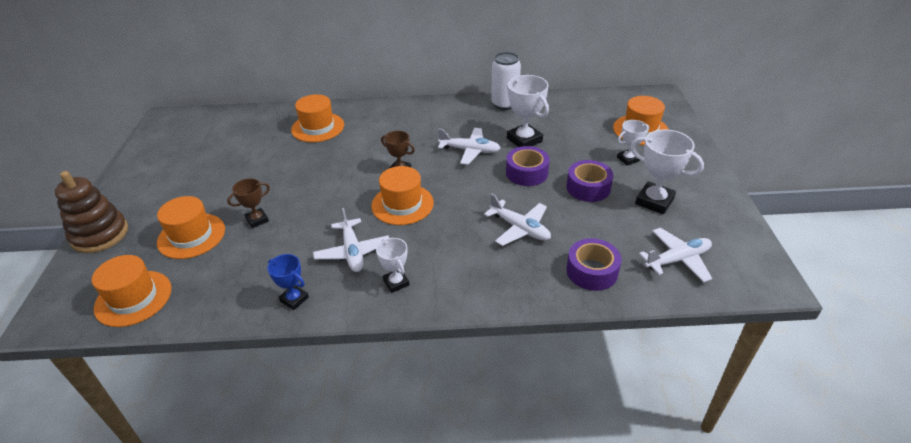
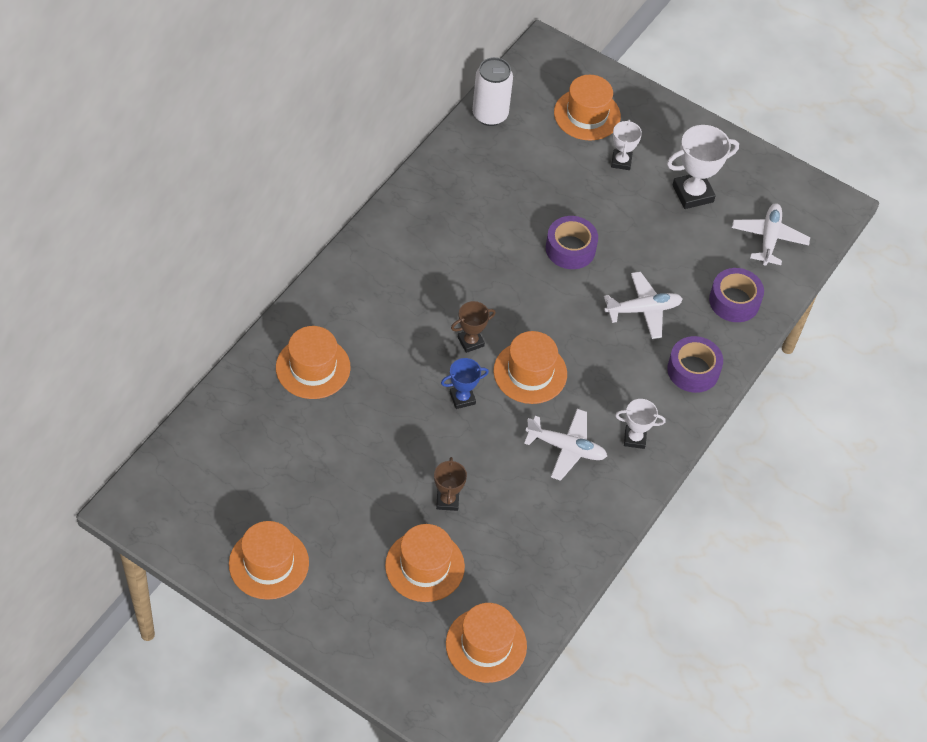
camera: 60 degrees left, 15 degrees up
brown stacking toy [55,171,128,253] -> none
blue trophy [267,254,309,310] -> blue trophy moved to [441,358,489,409]
white plane [438,128,500,165] -> none
white can [491,52,521,110] -> white can moved to [472,57,513,126]
white trophy [507,75,549,147] -> none
purple tape [566,160,613,202] -> purple tape moved to [667,336,723,393]
none -> orange hat [229,521,309,600]

